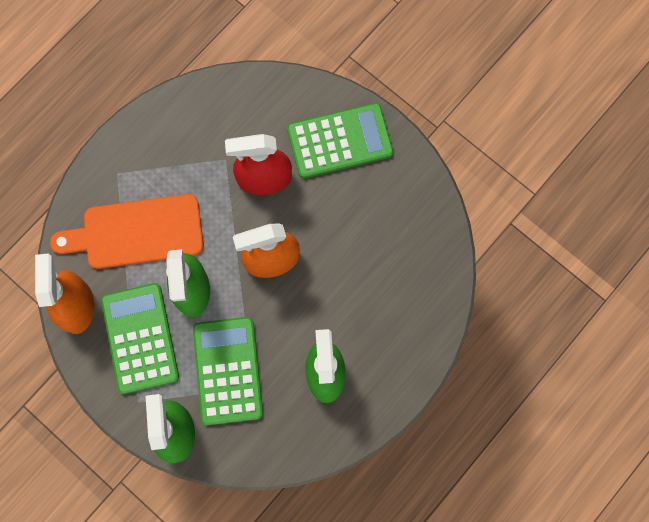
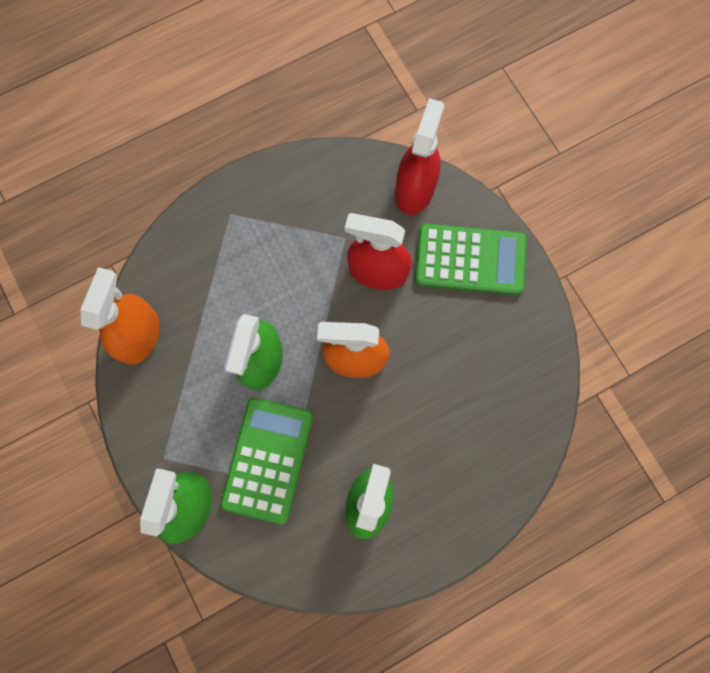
camera: 20 degrees right, 0 degrees up
orange cutting board [50,194,204,269] -> none
green calculator [101,283,179,394] -> none
none -> red spray bottle [395,98,444,215]

